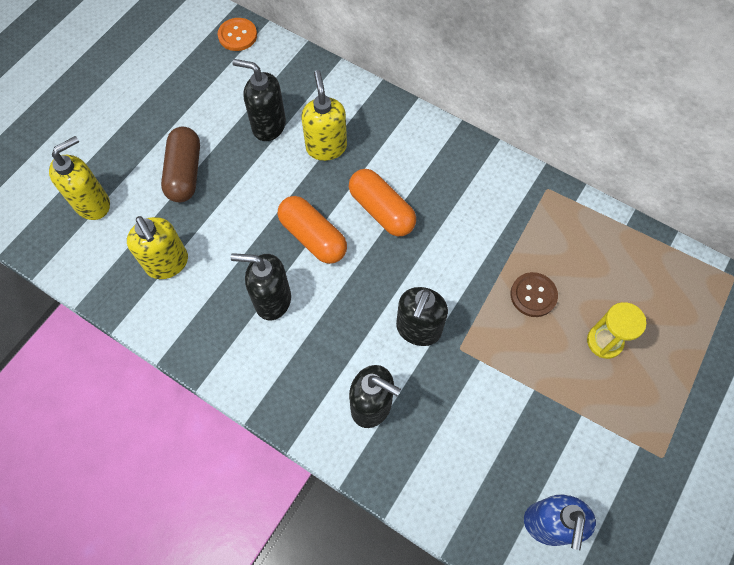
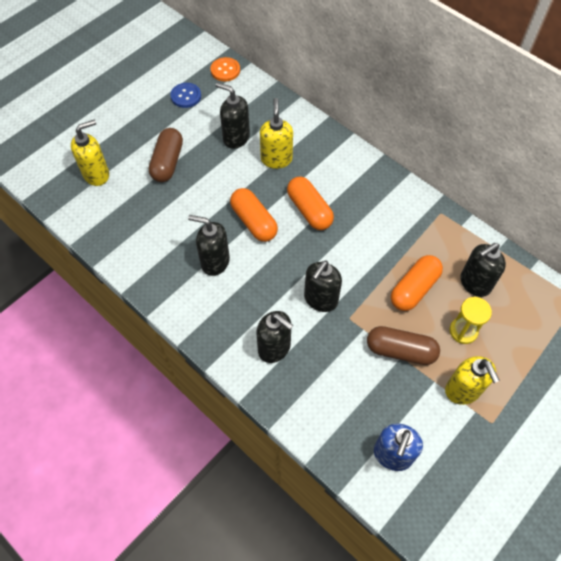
camera: 10 degrees right, 5 degrees down
yellow soap dispenser [127,216,188,279] -> yellow soap dispenser moved to [445,356,500,405]
brown button [511,272,558,317] -> orange capsule [391,255,443,311]
none -> blue button [171,83,201,108]
none -> brown capsule [367,326,440,365]
none -> black soap dispenser [460,243,506,297]

